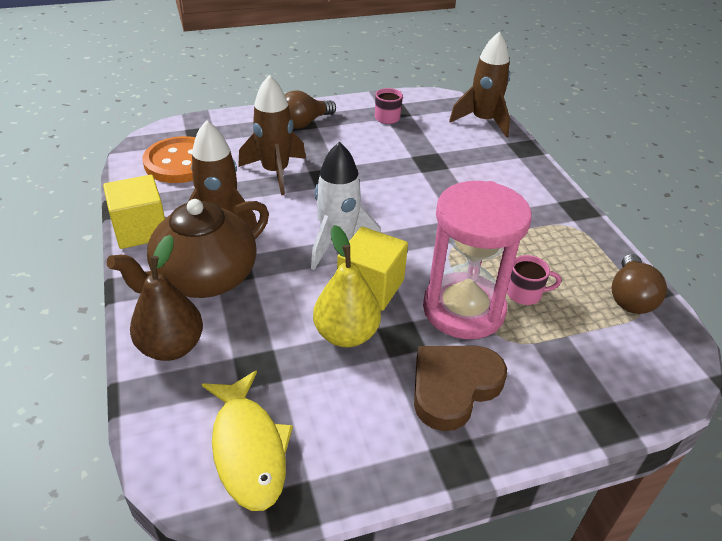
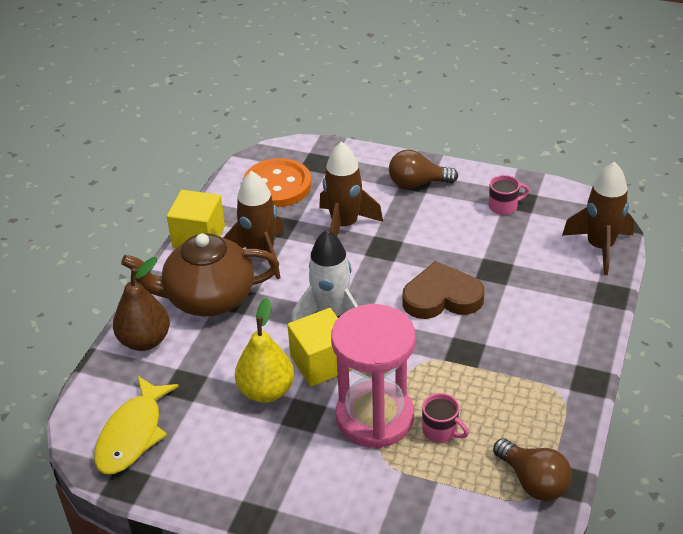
camera: 40 degrees right, 0 degrees up
brown heart [414,346,507,431] -> brown heart moved to [402,261,484,319]
brown light bulb [611,254,667,314] -> brown light bulb turned 90 degrees counterclockwise [493,438,572,501]

